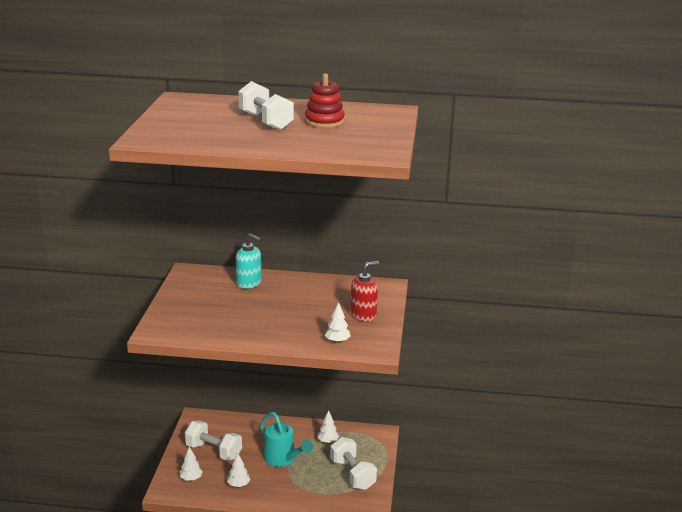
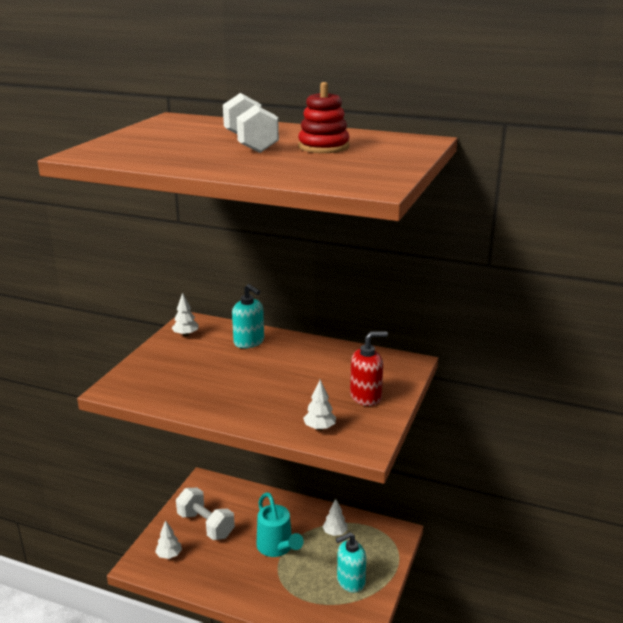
camera: 15 degrees right, 0 degrees up
white tree [227,453,251,487] -> white tree moved to [172,293,199,336]
white dumbbell [330,437,377,490] -> turquoise soap dispenser [336,532,366,593]

